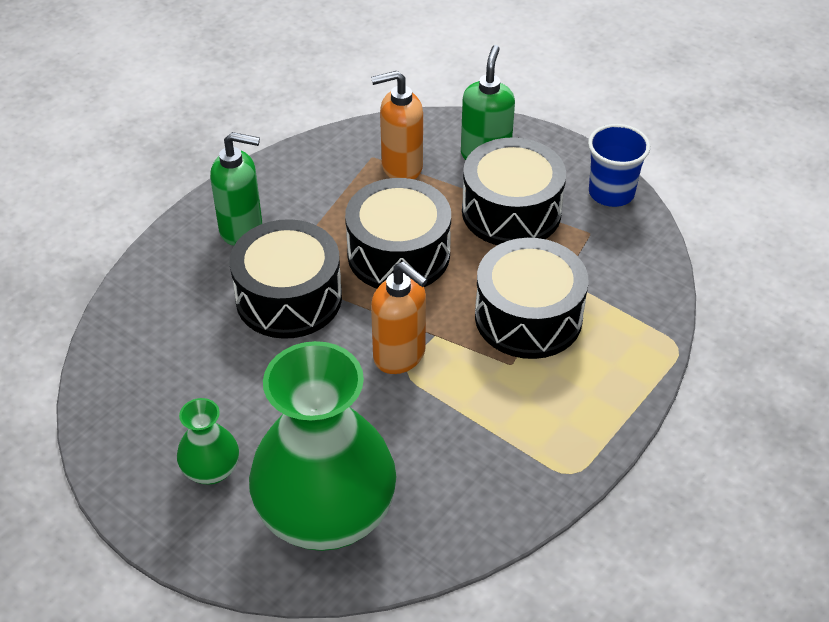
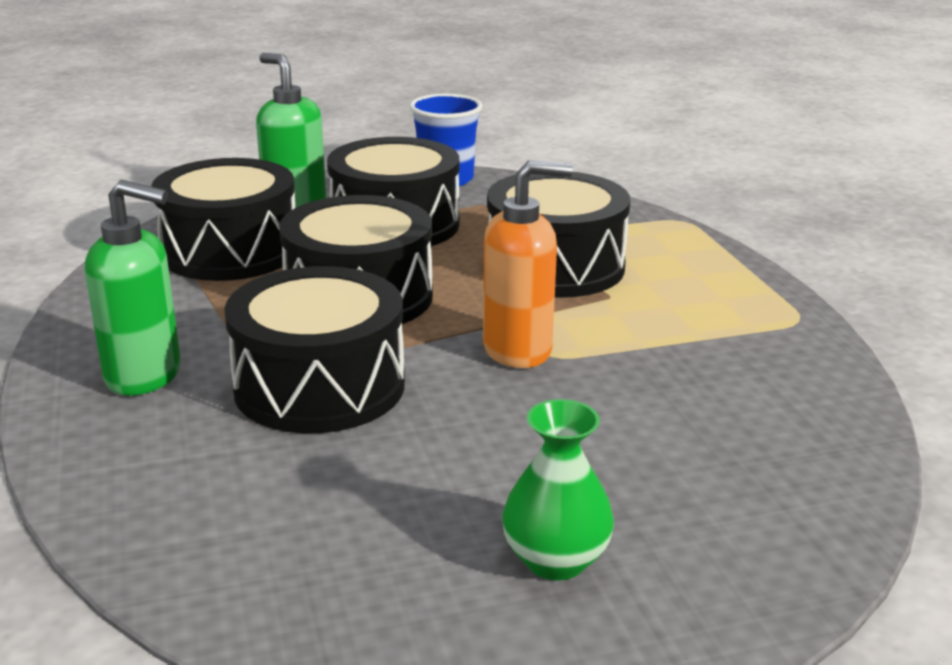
camera: 55 degrees left, 20 degrees down
green soap dispenser [210,132,262,246] -> green soap dispenser turned 60 degrees clockwise [85,180,181,396]
green vase [249,341,397,551] -> none
orange soap dispenser [371,71,423,179] -> black drum [151,158,295,281]

